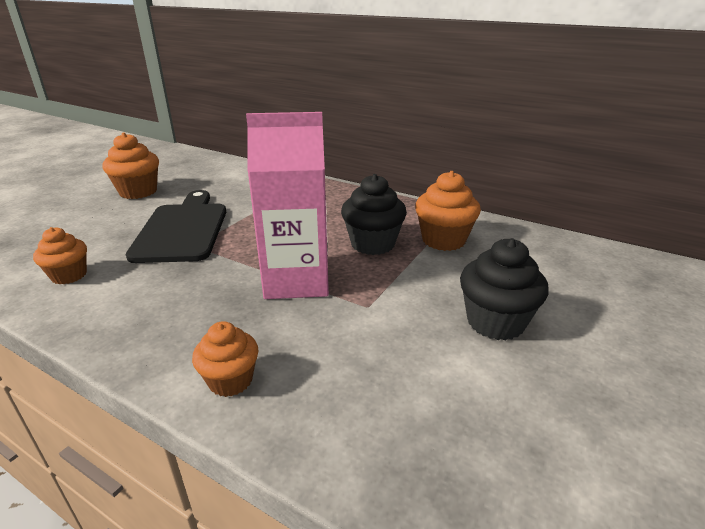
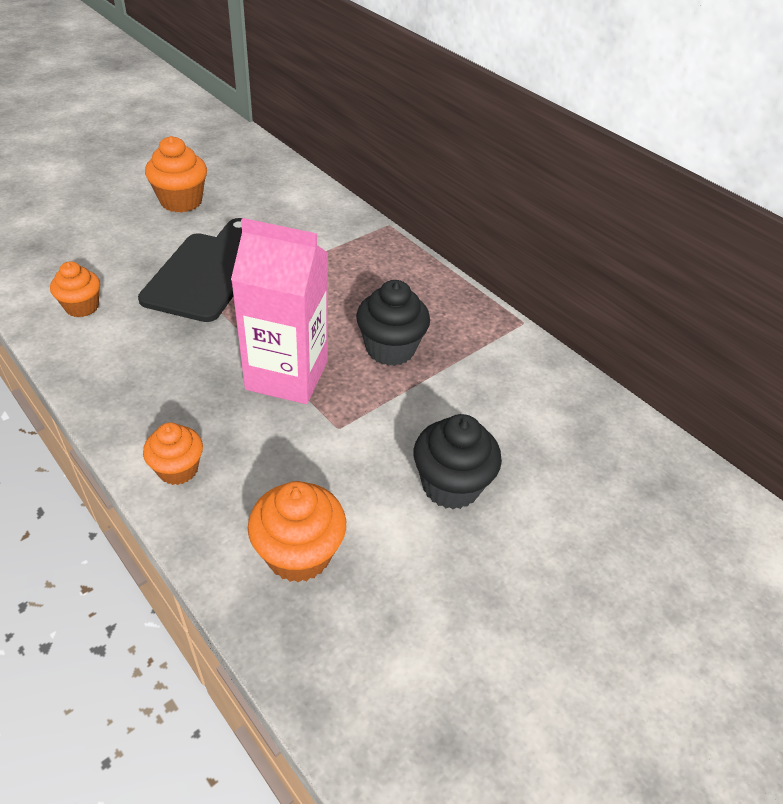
camera: 15 degrees right, 15 degrees up
orange cupcake [415,171,481,251] -> orange cupcake moved to [248,481,346,583]

